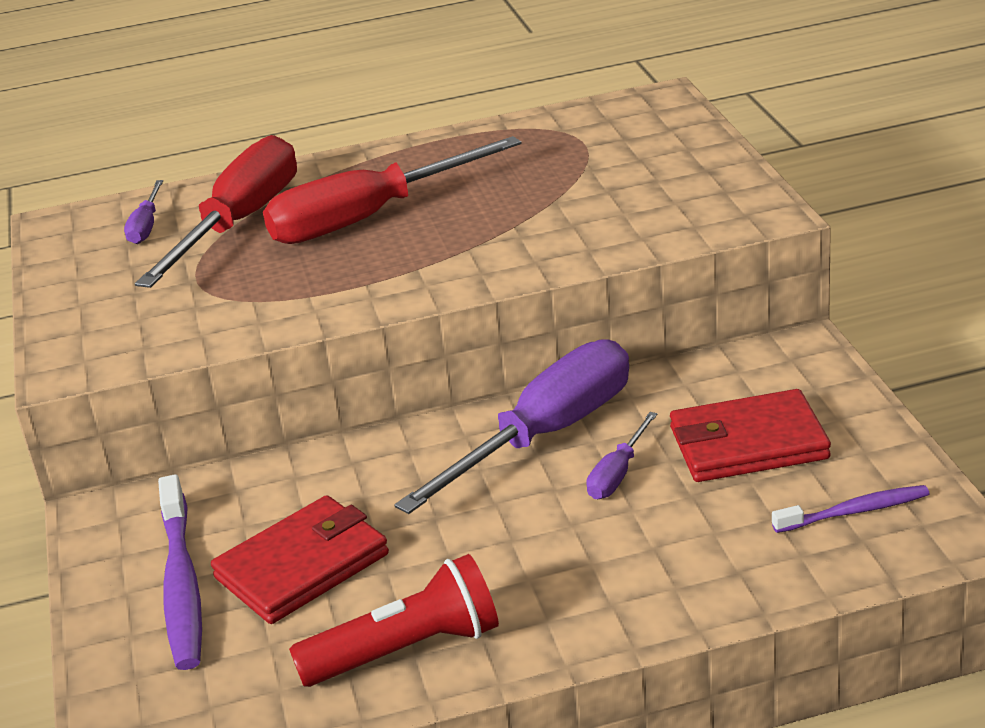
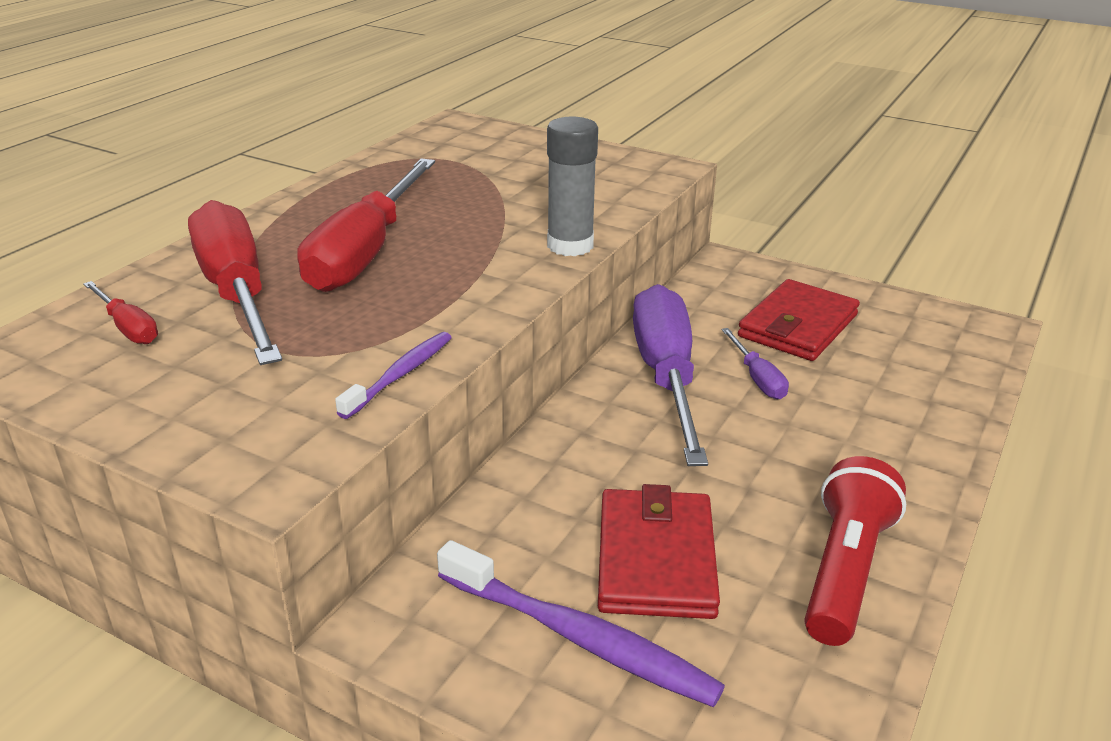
camera: 50 degrees left, 0 degrees up
purple screwdriver [124,180,163,244] -> red screwdriver [83,281,158,344]
purple toothbrush [772,485,929,533] -> purple toothbrush moved to [335,332,452,419]
none -> grey glue stick [547,116,598,256]

